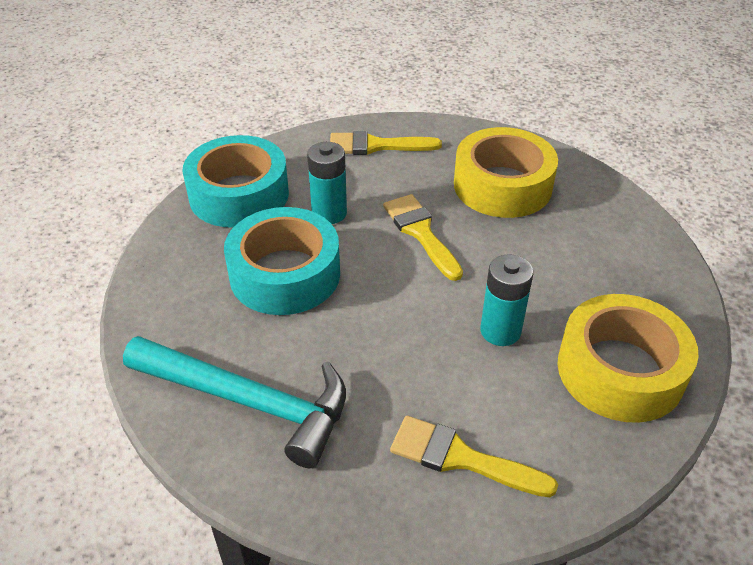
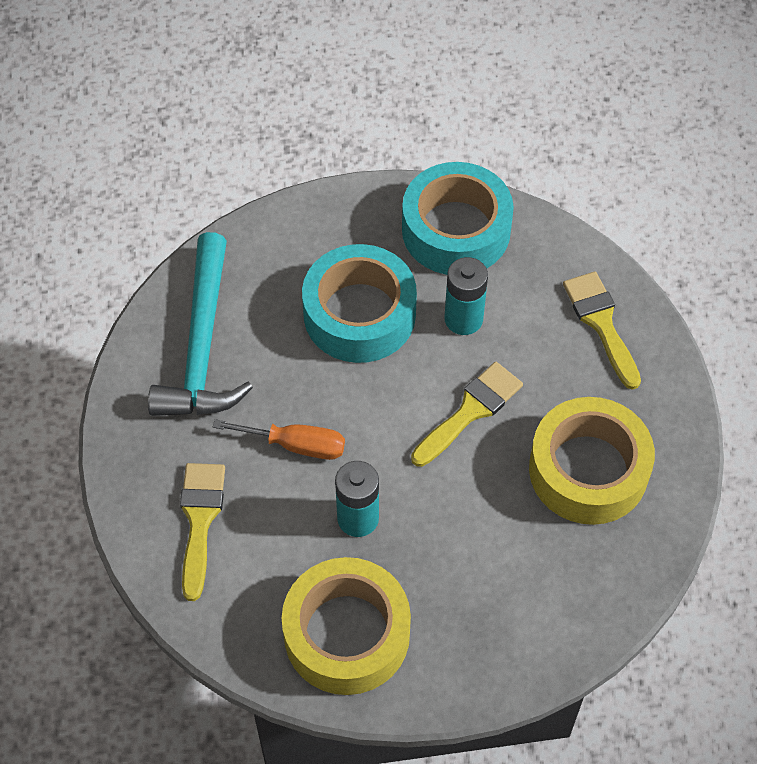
camera: 70 degrees right, 15 degrees up
none -> orange screwdriver [213,419,345,460]

